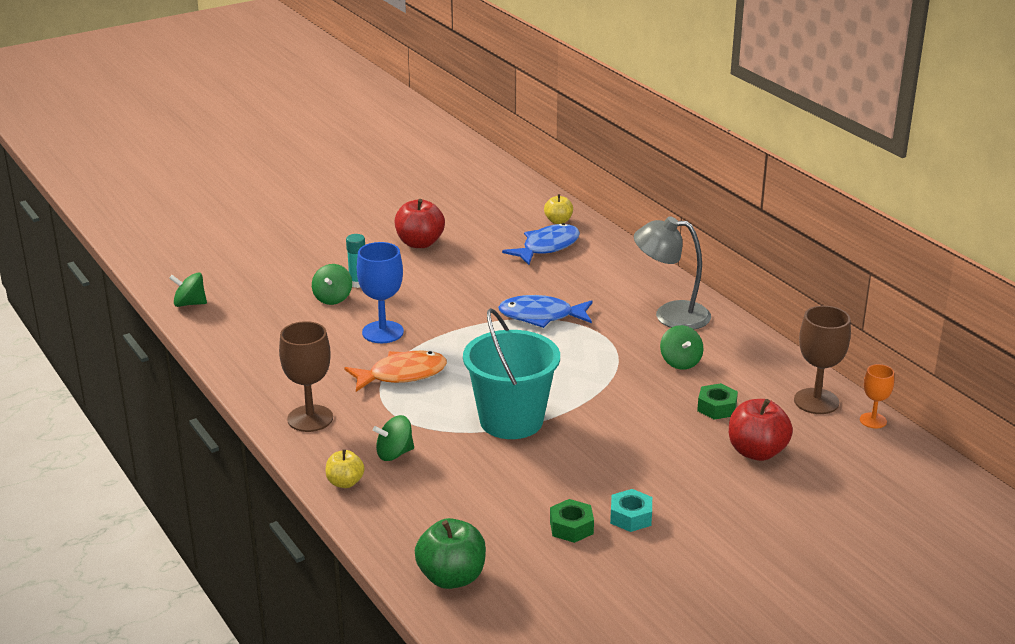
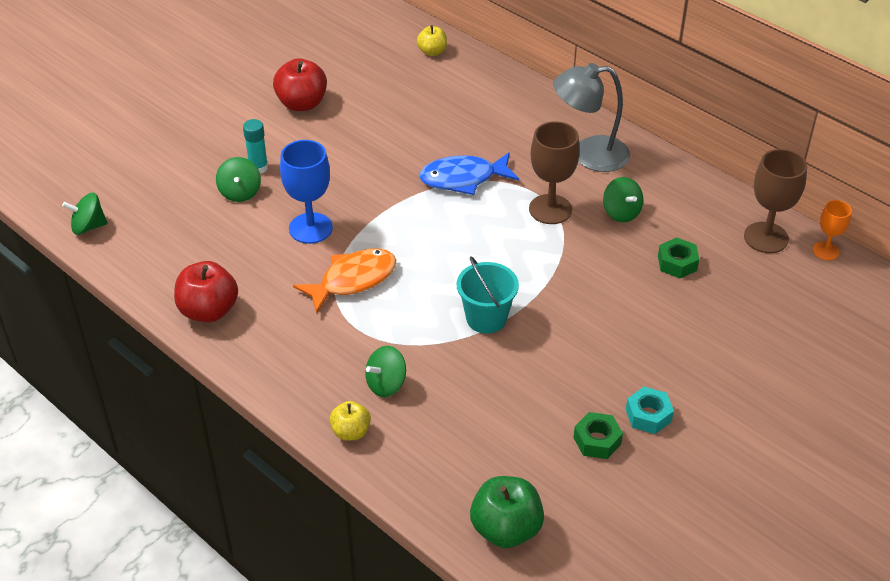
camera: 15 degrees left, 15 degrees up
brown goblet [279,321,333,432] -> brown goblet moved to [529,121,580,224]
turquoise bucket [463,308,560,439] -> turquoise bucket [457,257,519,334], size x0.62
blue fish [502,223,580,265] -> none
red apple [729,399,793,461] -> red apple moved to [174,261,238,322]

